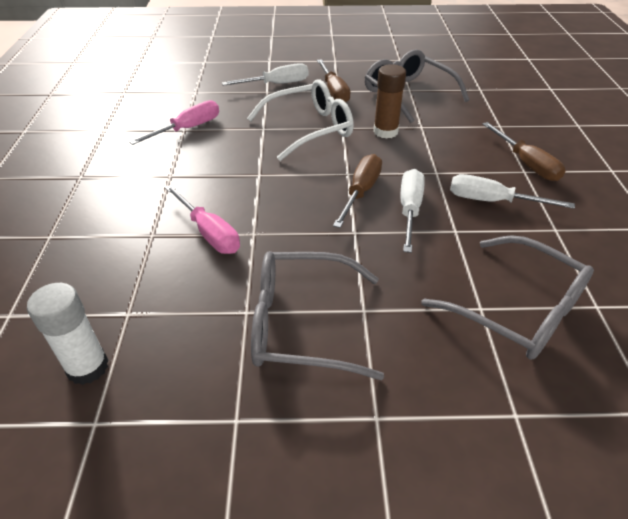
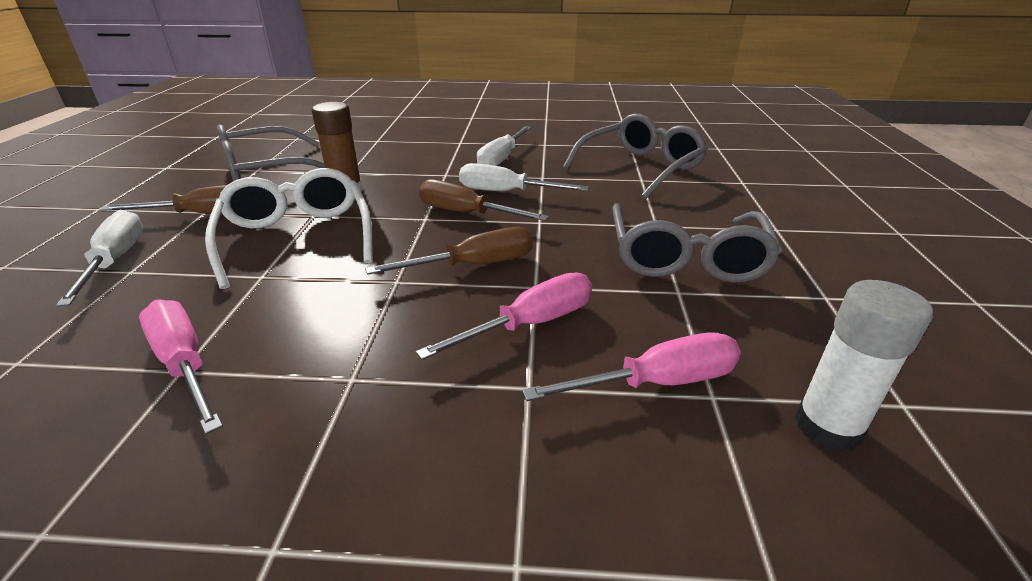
camera: 85 degrees left, 10 degrees down
brown screwdriver [483,122,566,181] -> brown screwdriver moved to [365,227,533,275]
none -> pink screwdriver [522,333,741,401]

